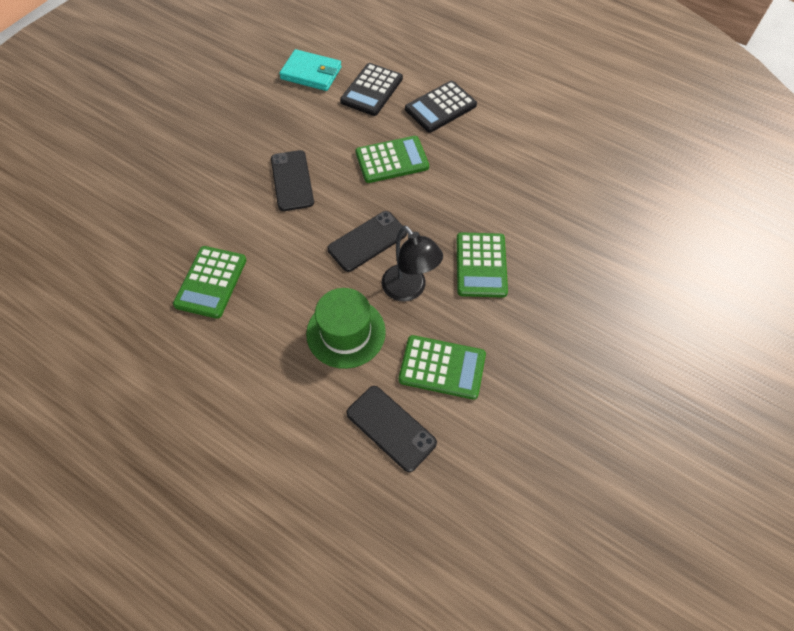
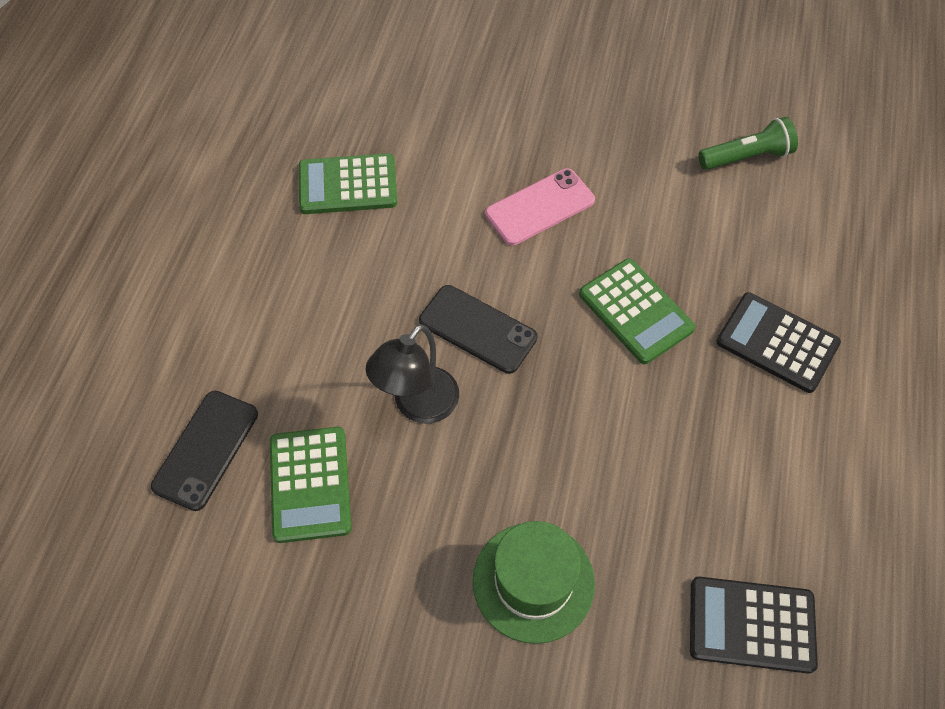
camera: 70 degrees right, 0 degrees up
black phone [271,150,314,211] -> pink phone [485,168,595,246]
turquoise wallet [279,49,342,91] -> green flashlight [698,117,798,170]
green hat [306,288,386,369] -> green hat moved to [473,521,595,644]
black calculator [340,63,403,116] -> black calculator moved to [690,577,818,674]
green calculator [457,232,508,298] -> none

